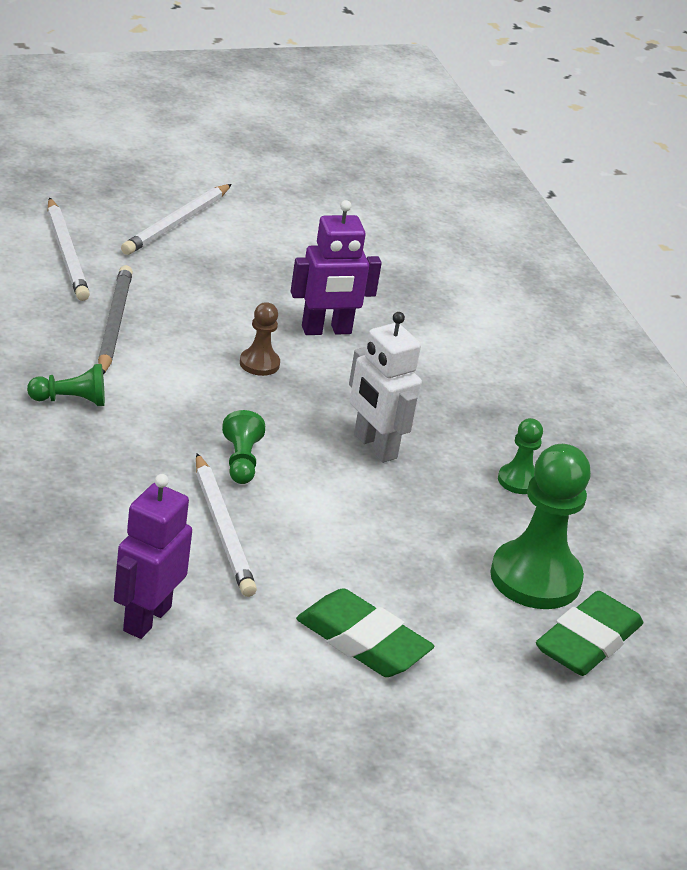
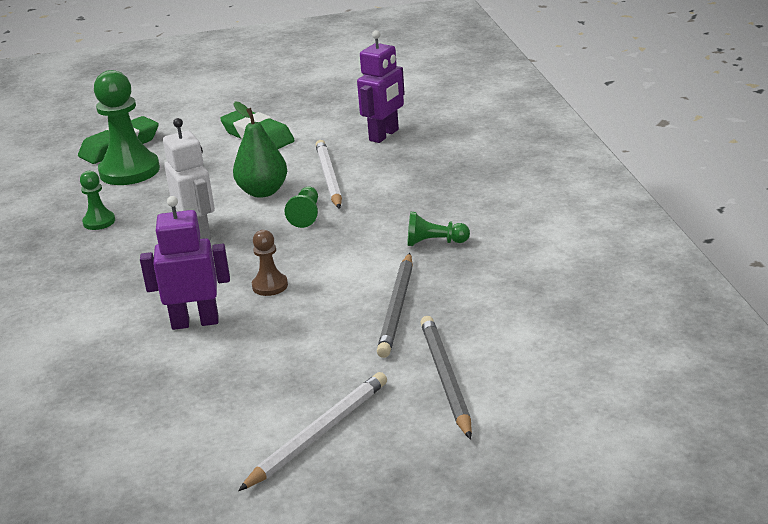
camera: 165 degrees left, 5 degrees down
white pencil [48,197,90,301] -> grey pencil [420,316,472,440]
none -> green pear [233,101,287,198]

